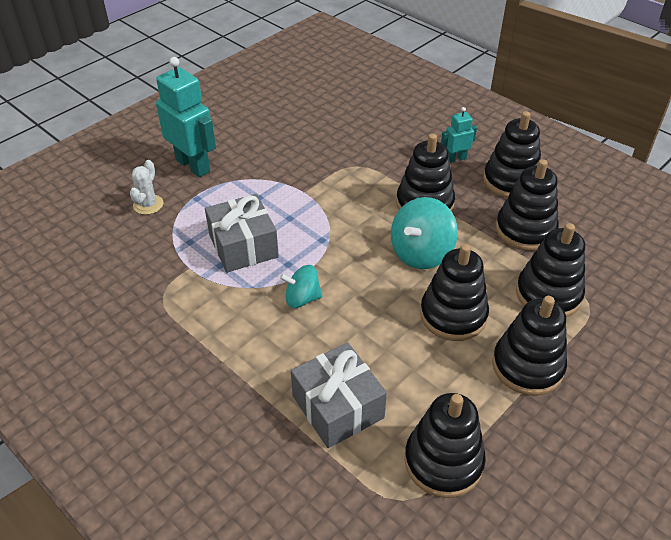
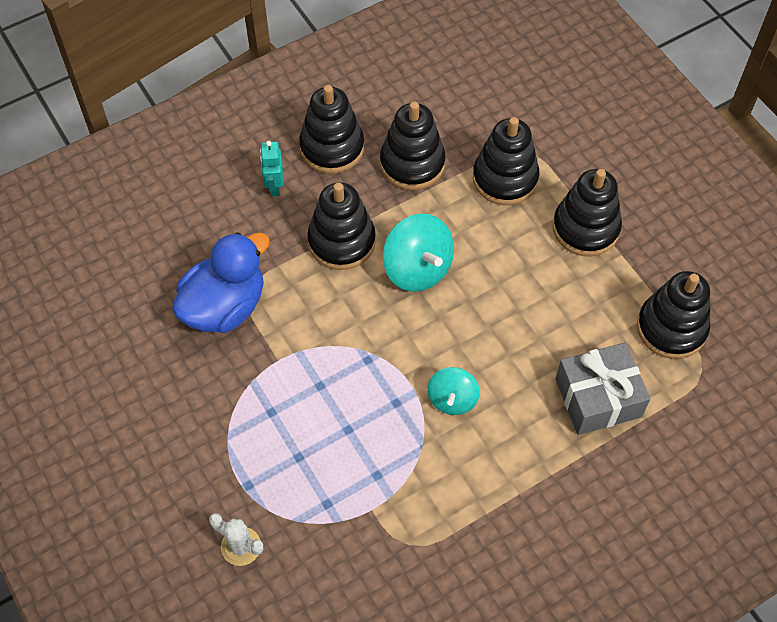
camera: 75 degrees left, 15 degrees up
turquoise robot [156,57,216,177] -> none
grey gift [205,194,279,273] -> none
black stacking toy [420,244,489,341] -> none
none -> blue duck [172,232,270,333]

